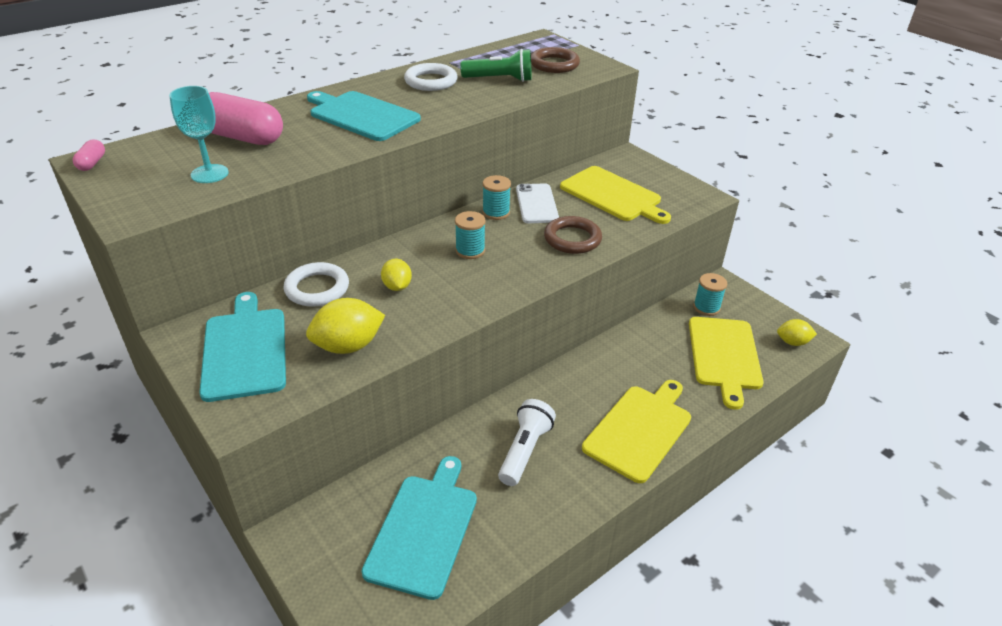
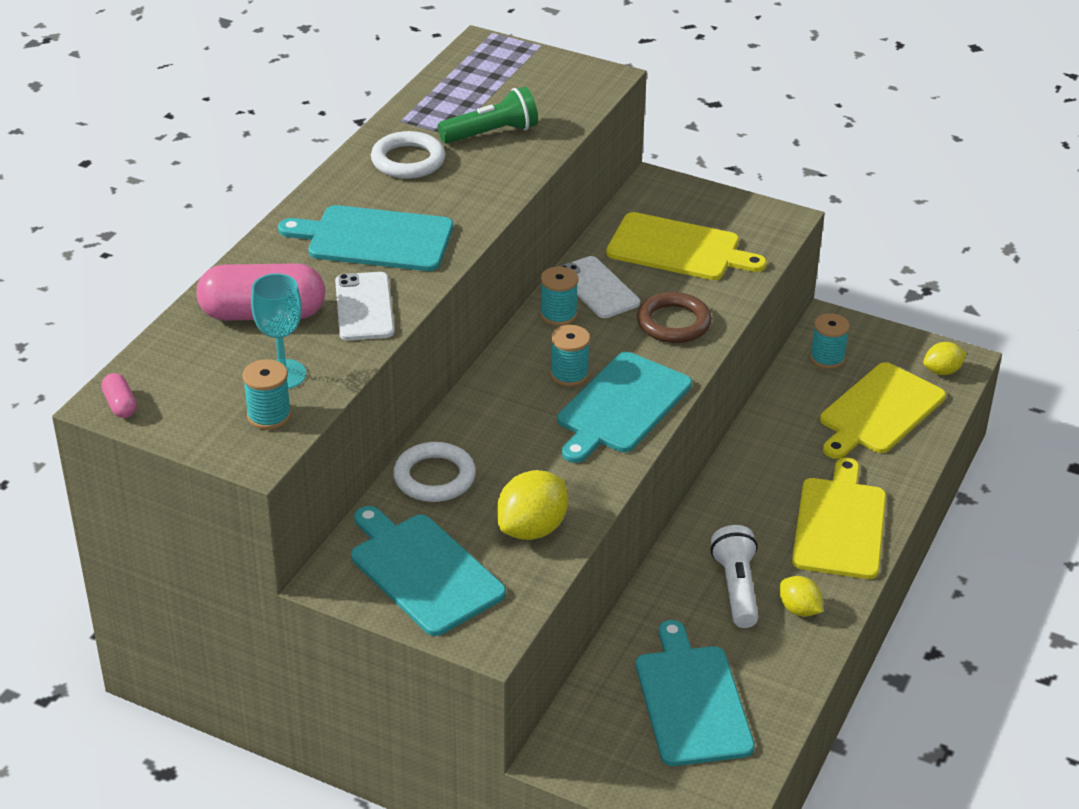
camera: 25 degrees left, 0 degrees up
yellow lemon [381,259,412,291] -> yellow lemon moved to [780,576,823,617]
brown ring [531,47,580,73] -> none
yellow cutting board [689,317,764,410] -> yellow cutting board turned 60 degrees clockwise [820,362,946,459]
none -> turquoise spool [243,359,291,430]
none -> white phone [335,272,394,340]
none -> turquoise cutting board [557,352,692,463]

